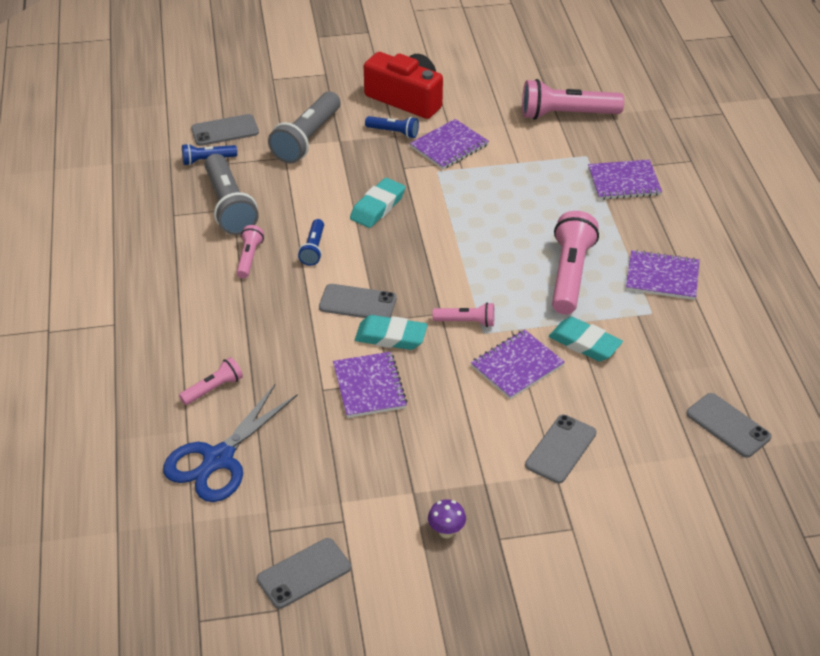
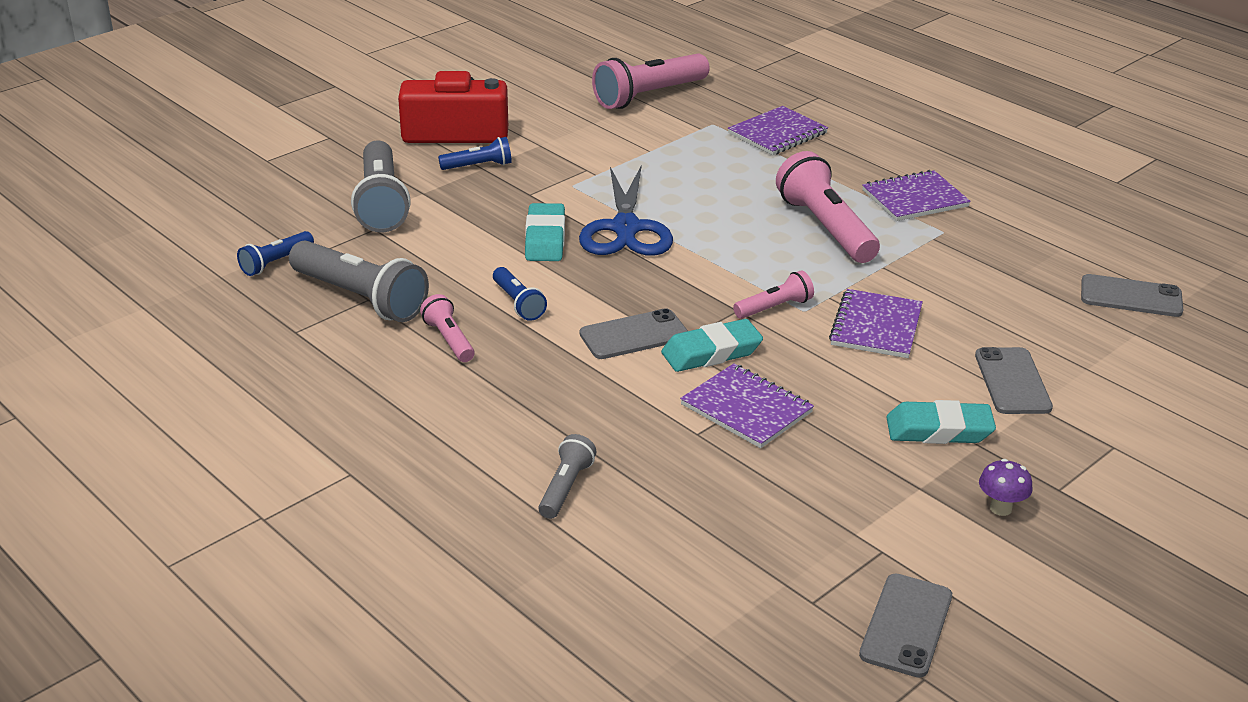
camera: 35 degrees left, 10 degrees down
blue scissors [163,384,298,502] -> blue scissors moved to [579,165,673,256]
pink flashlight [179,357,243,405] -> grey flashlight [538,434,596,519]
grey phone [191,114,259,146] -> none
purple notebook [410,119,489,169] -> none
turquoise eraser [549,317,623,362] -> turquoise eraser moved to [886,400,996,444]

